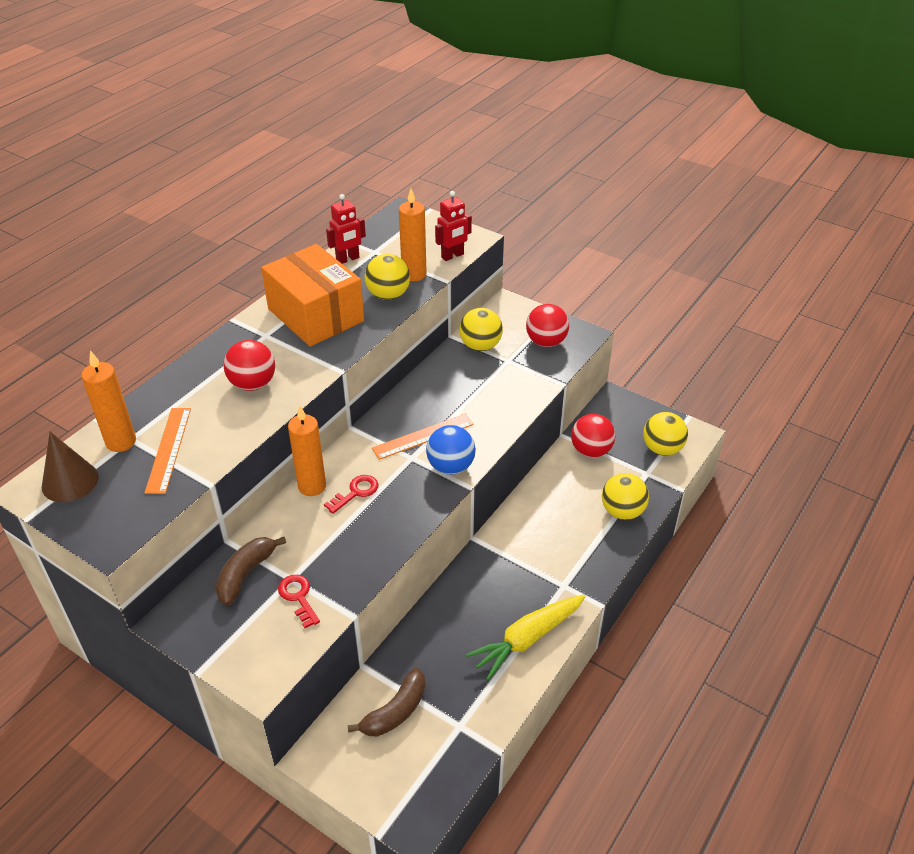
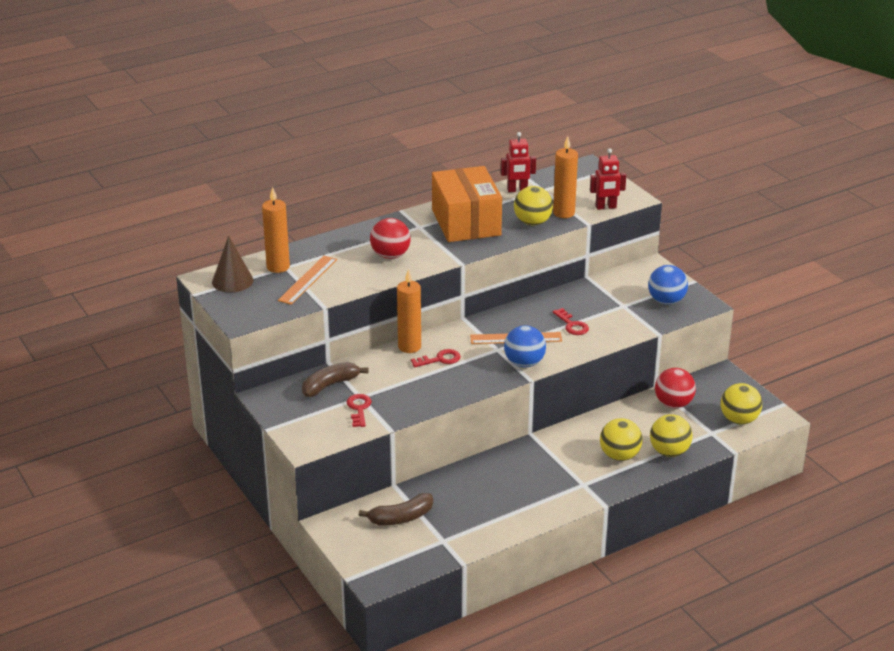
camera: 25 degrees right, 10 degrees down
yellow ball [459,308,503,351] -> yellow ball moved to [600,418,642,461]
yellow carrot [466,595,586,681] -> none
red ball [526,304,569,347] -> blue ball [648,265,688,305]
none -> red key [553,308,589,335]

